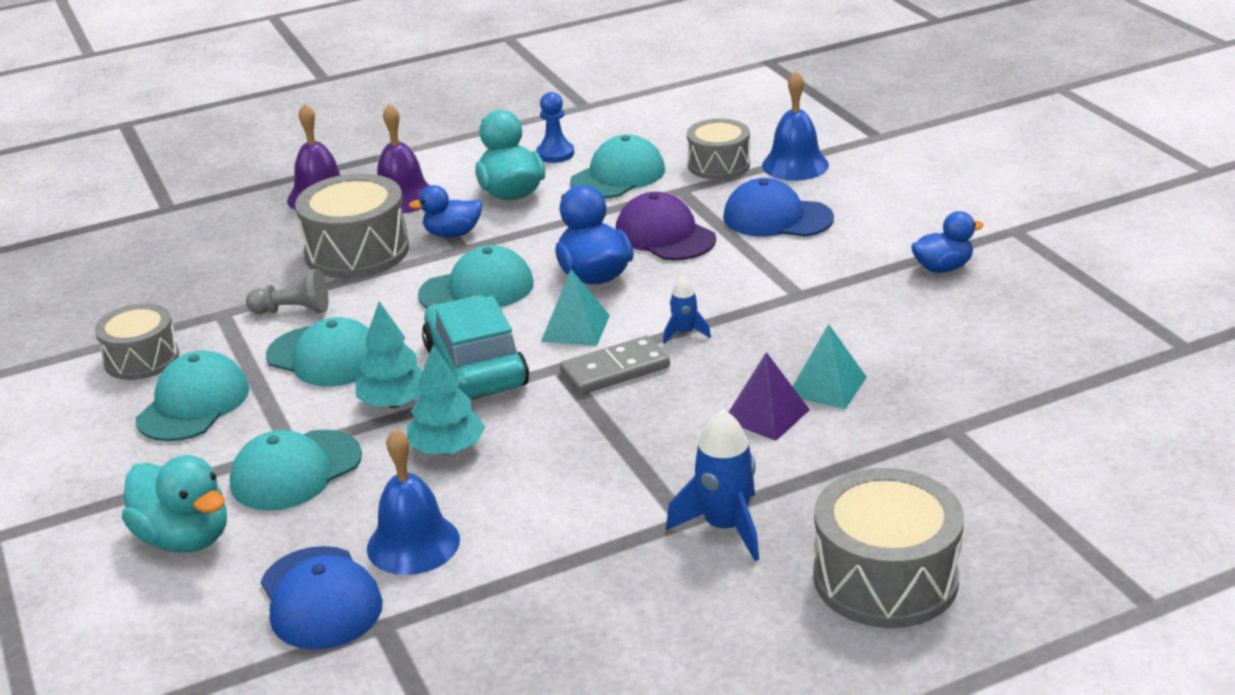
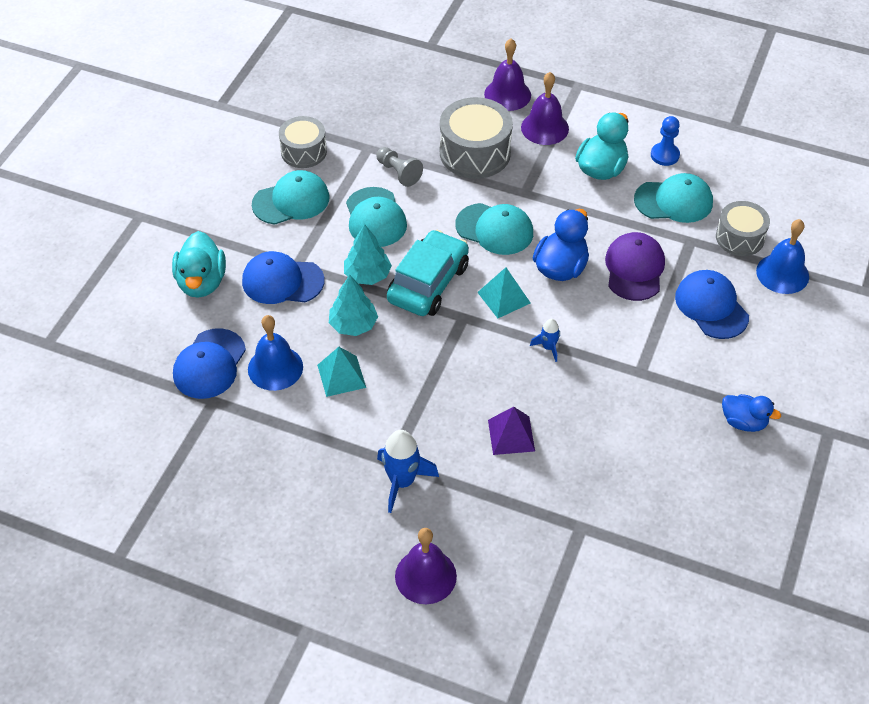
camera: 45 degrees right, 20 degrees up
turquoise cap [230,430,362,510] -> blue cap [242,251,324,304]
blue duck [409,185,483,238] -> none
grey domino [560,336,670,394] -> none
turquoise pyramid [792,324,867,409] -> turquoise pyramid moved to [317,347,366,397]
grey drum [813,468,964,628] -> purple bell [395,528,457,604]

